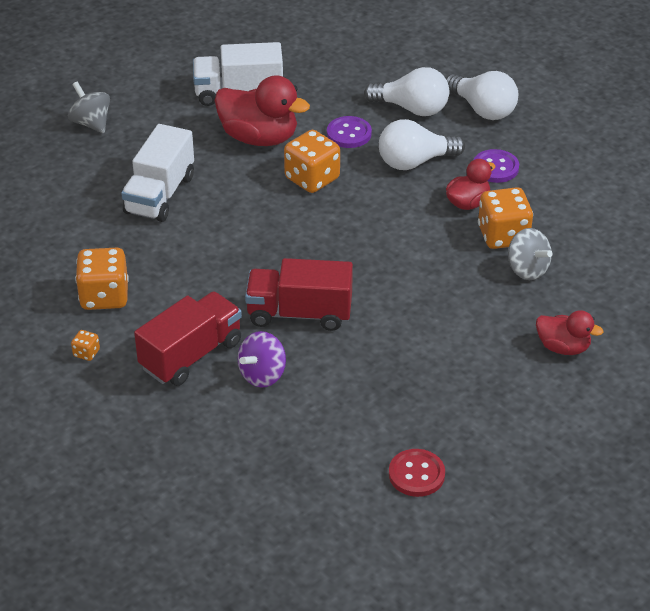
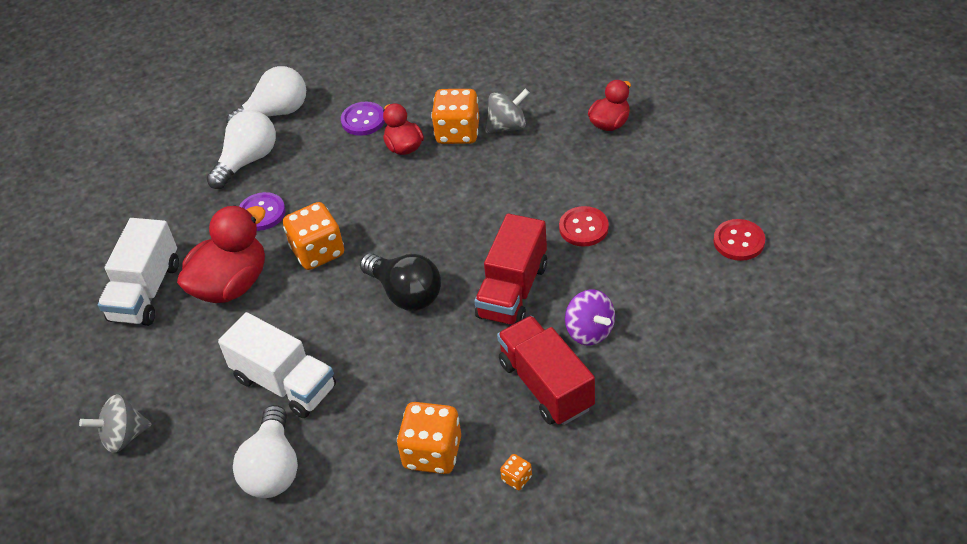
camera: 70 degrees left, 5 degrees up
white light bulb [379,119,465,170] -> white light bulb moved to [233,405,298,498]
none -> black light bulb [360,253,441,311]
none -> red button [559,206,609,247]

